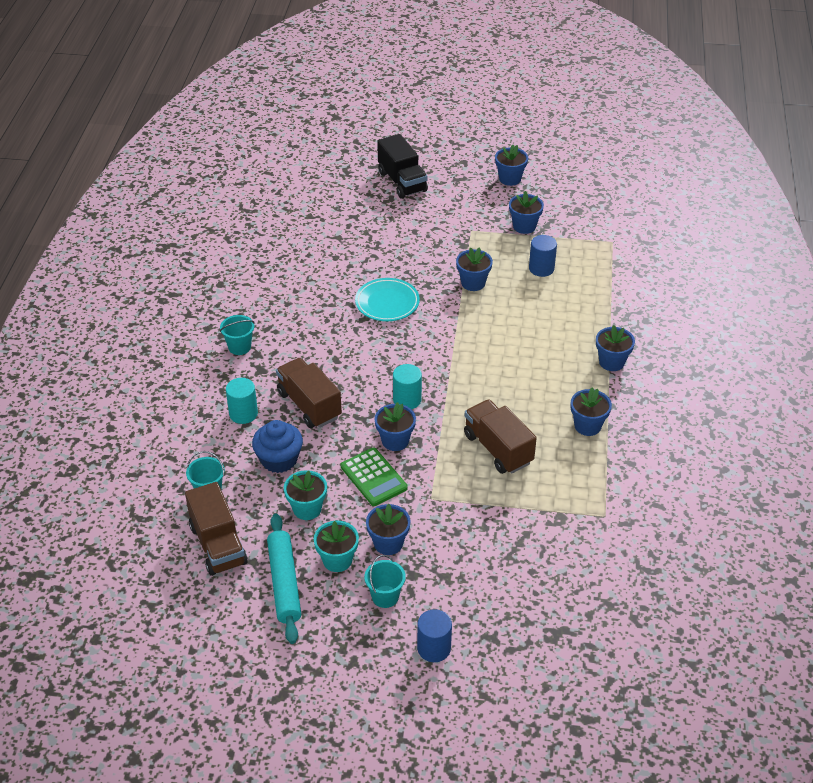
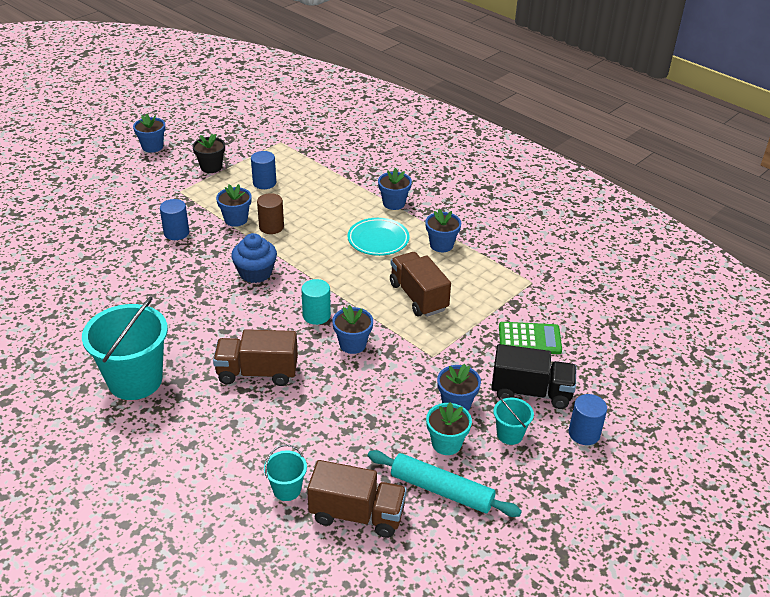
camera: 55 degrees left, 5 degrees down
turquoise bucket [220,315,255,355] -> turquoise bucket [82,296,168,400], size x2.12
turquoise cylinder [226,378,258,424] -> none
blue cupcake [252,420,303,473] -> blue cupcake moved to [231,233,277,283]
turquoise flower pot [284,470,327,520] -> none
green calculator [341,448,408,506] -> green calculator moved to [499,322,562,354]
turquoise plate [355,278,420,321] -> turquoise plate moved to [347,218,409,256]
black truck [377,134,428,199] -> black truck moved to [491,344,576,409]
brown truck [464,399,537,474] -> brown truck turned 60 degrees clockwise [390,252,451,317]
blue flower pot [509,191,544,234] -> black flower pot [192,133,225,173]
none -> blue cylinder [160,199,189,240]
none -> brown cylinder [257,193,284,234]

